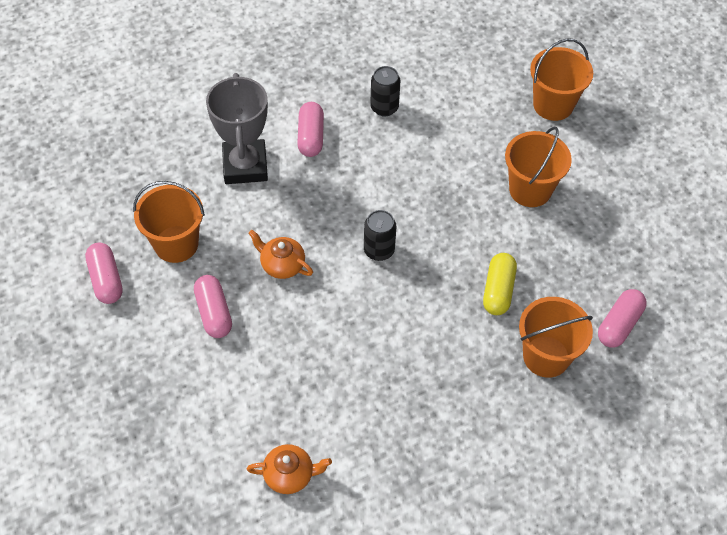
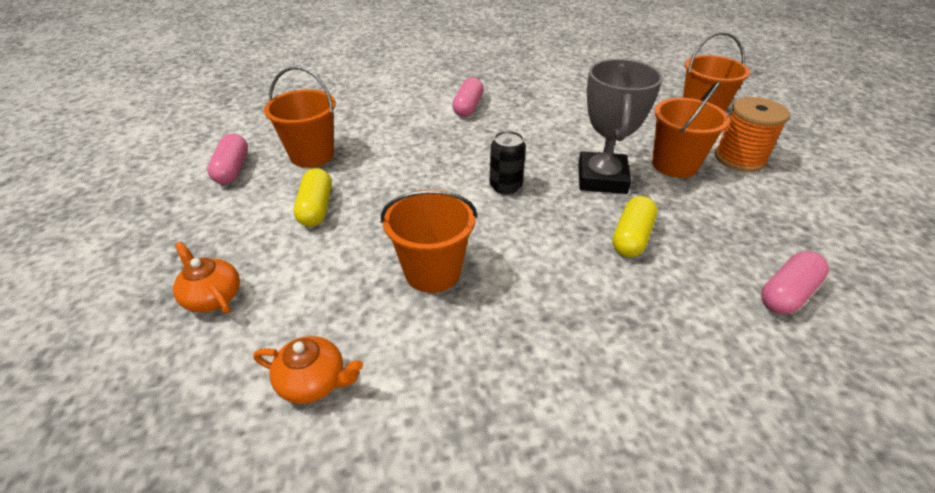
camera: 15 degrees right, 15 degrees down
pink capsule [194,275,232,338] -> yellow capsule [294,168,332,227]
grey trophy [206,73,268,184] -> grey trophy moved to [578,59,663,194]
orange teapot [248,230,313,279] -> orange teapot moved to [173,242,240,314]
black can [370,66,400,116] -> none
orange bucket [519,297,593,378] -> orange bucket moved to [381,189,477,293]
none -> orange spool [715,97,790,172]

